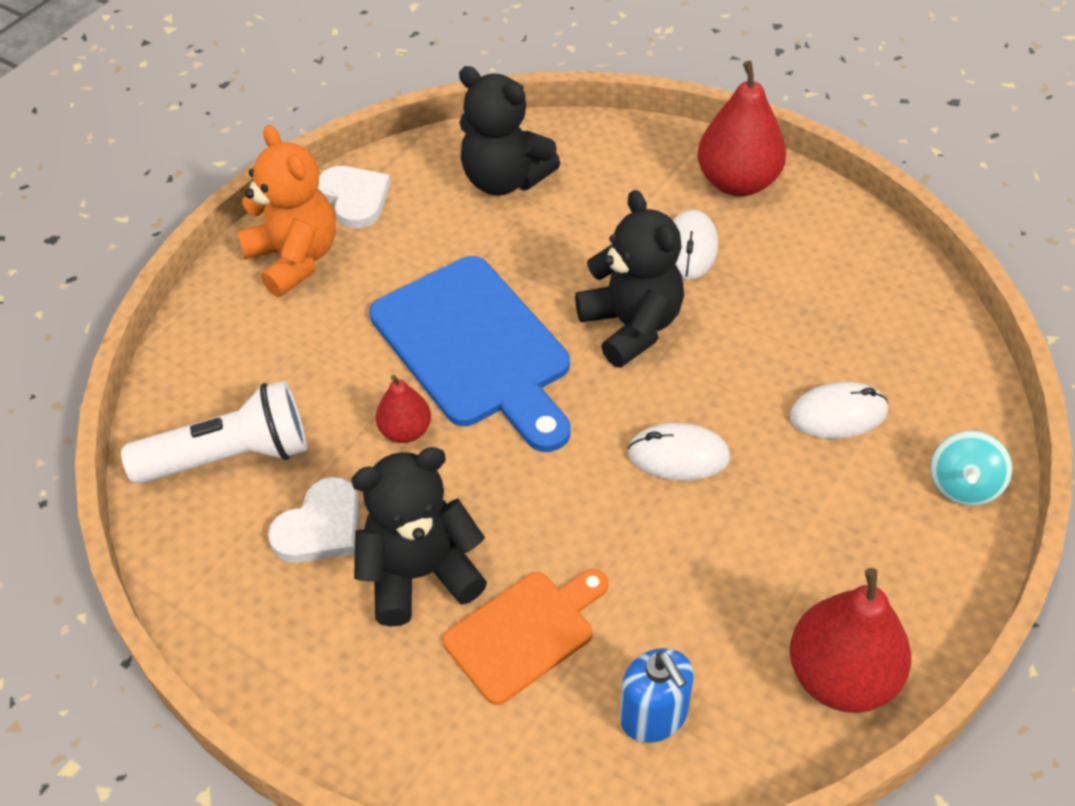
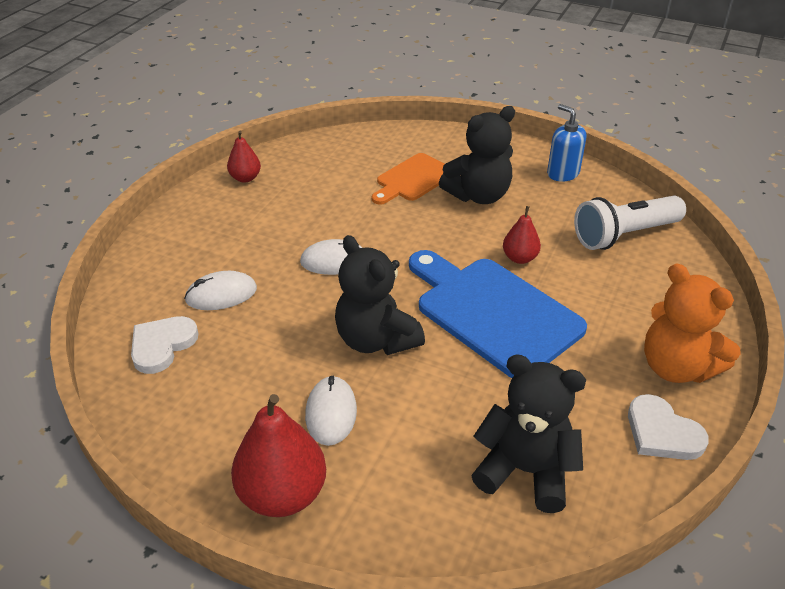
camera: 170 degrees right, 10 degrees down
white heart [268,477,360,562] -> white heart moved to [131,316,199,374]
blue soap dispenser [620,648,694,743] -> blue soap dispenser moved to [547,104,586,182]
red pear [790,568,911,713] -> red pear [227,131,261,183], size x0.55
turquoise spinning top [931,431,1012,506] -> none

